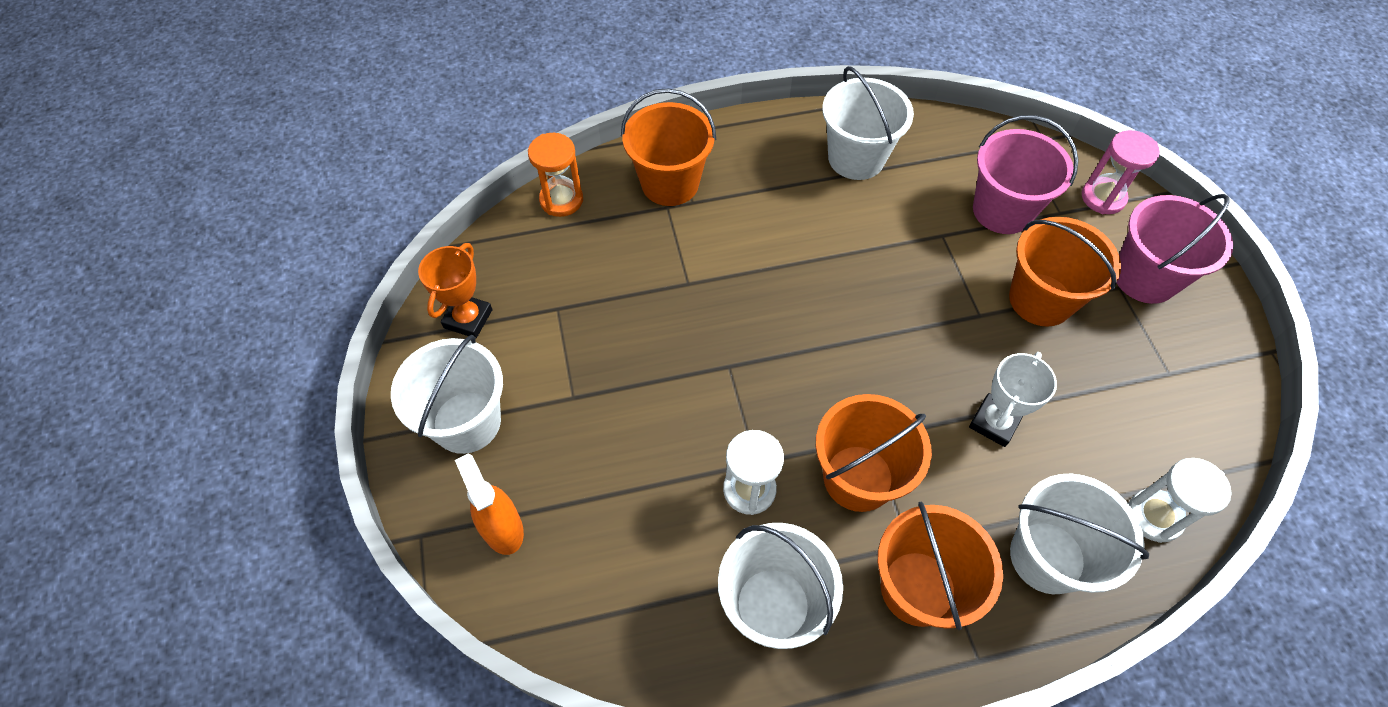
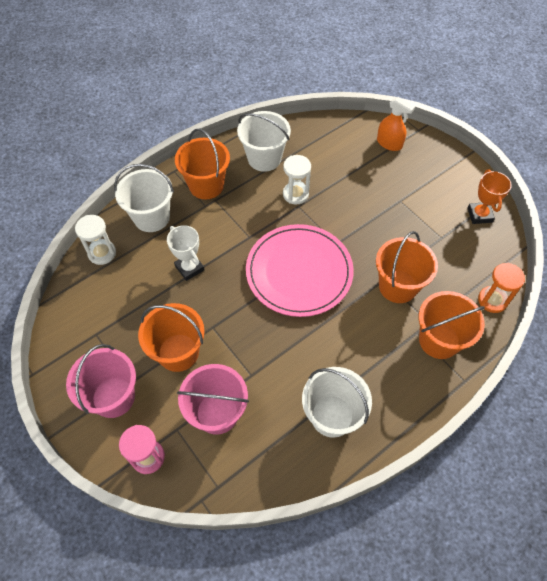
camera: 155 degrees right, 0 degrees up
white bucket [391,335,503,454] -> none
orange bucket [816,394,932,512] -> orange bucket moved to [376,231,438,303]
white trophy [969,352,1057,447] -> white trophy turned 45 degrees counterclockwise [167,225,205,281]
none -> pink plate [246,224,354,317]

